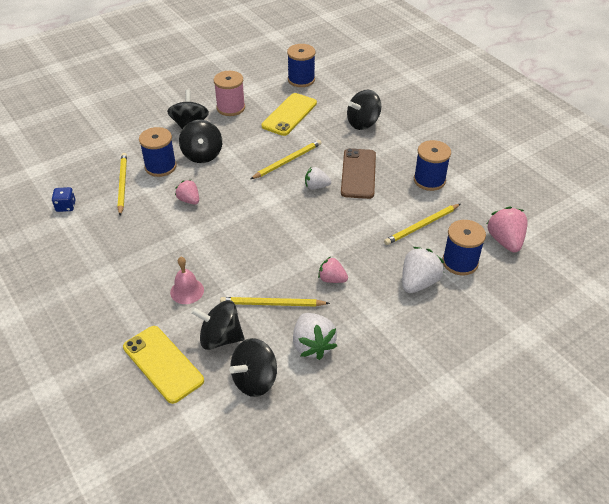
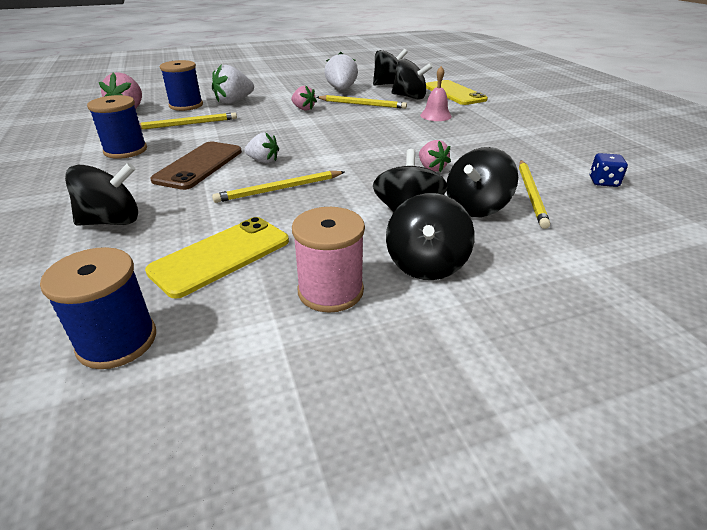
camera: 165 degrees left, 10 degrees down
blue spool [139,127,176,177] -> black spinning top [446,147,518,217]

